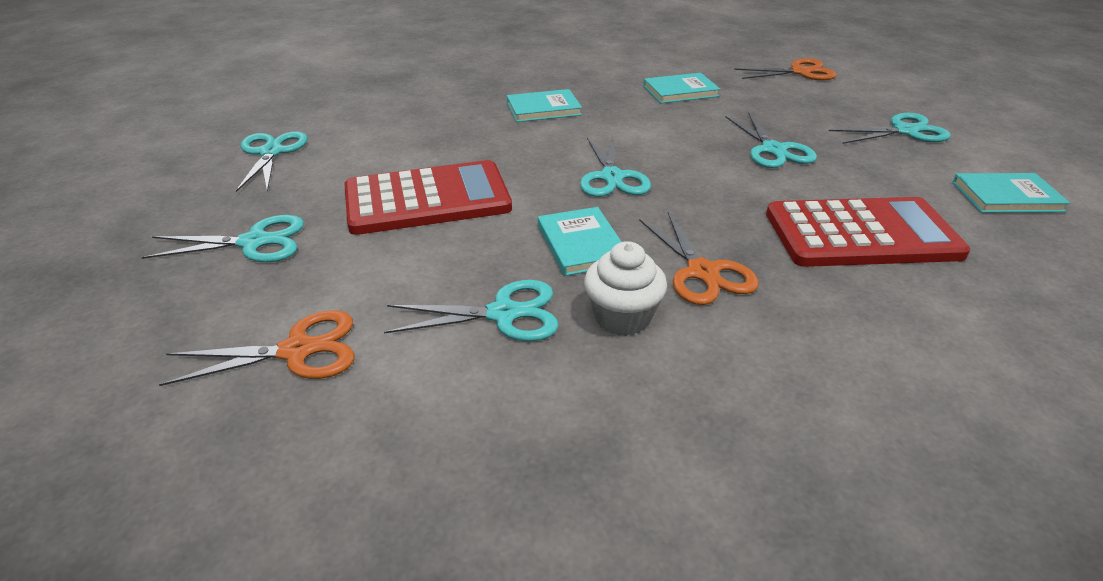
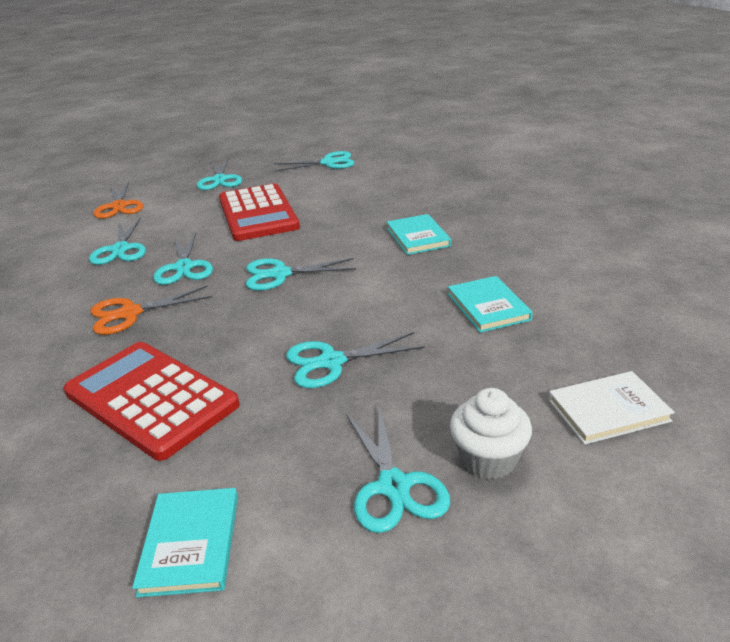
camera: 90 degrees right, 5 degrees down
turquoise book [538,207,621,276] -> turquoise scissors [153,233,213,285]
white cupcake [584,241,667,336] -> white cupcake moved to [450,388,532,479]
orange scissors [734,58,837,80] -> white book [548,371,675,445]
red calculator [766,197,970,267] -> red calculator turned 135 degrees clockwise [63,342,240,461]

